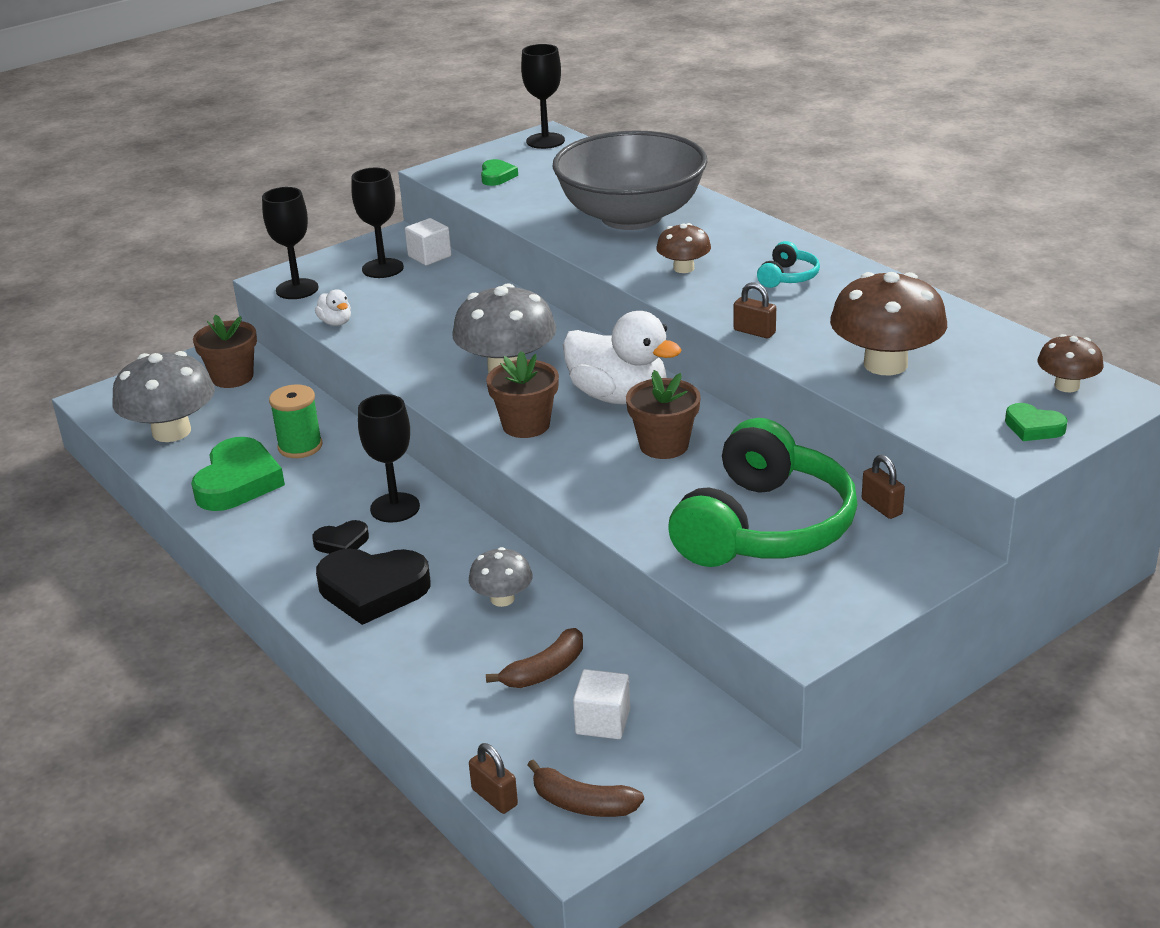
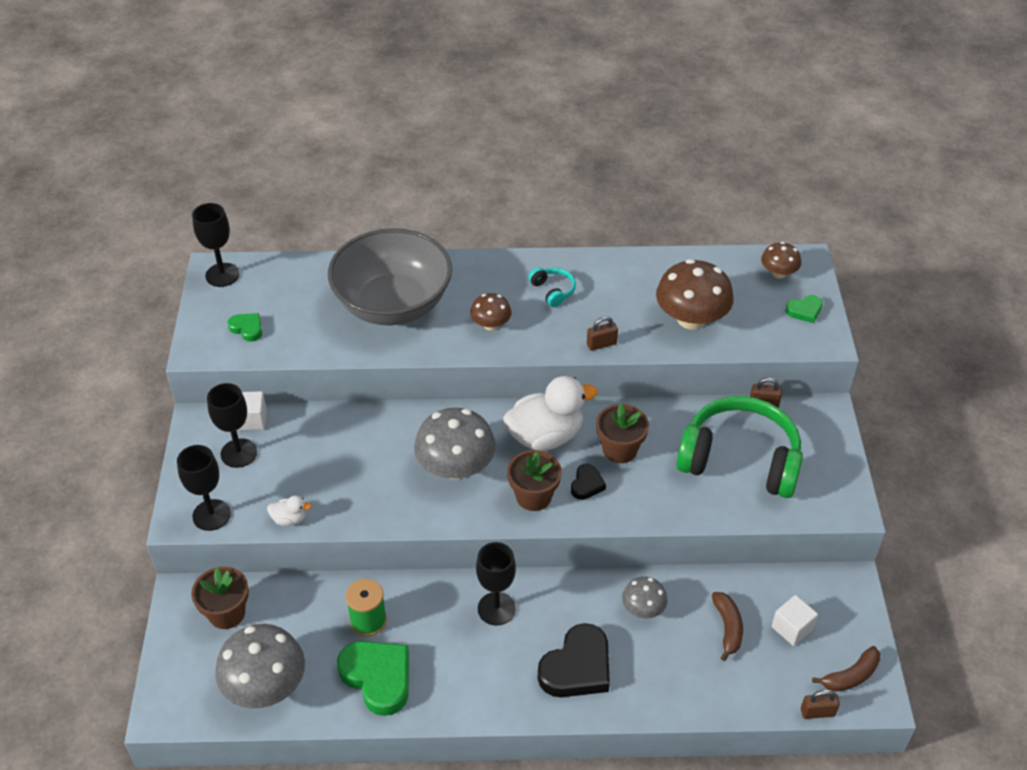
camera: 55 degrees left, 15 degrees up
black heart [312,520,369,554] -> black heart moved to [571,463,606,500]
green headphones [668,418,857,567] -> green headphones turned 45 degrees counterclockwise [677,396,803,498]

